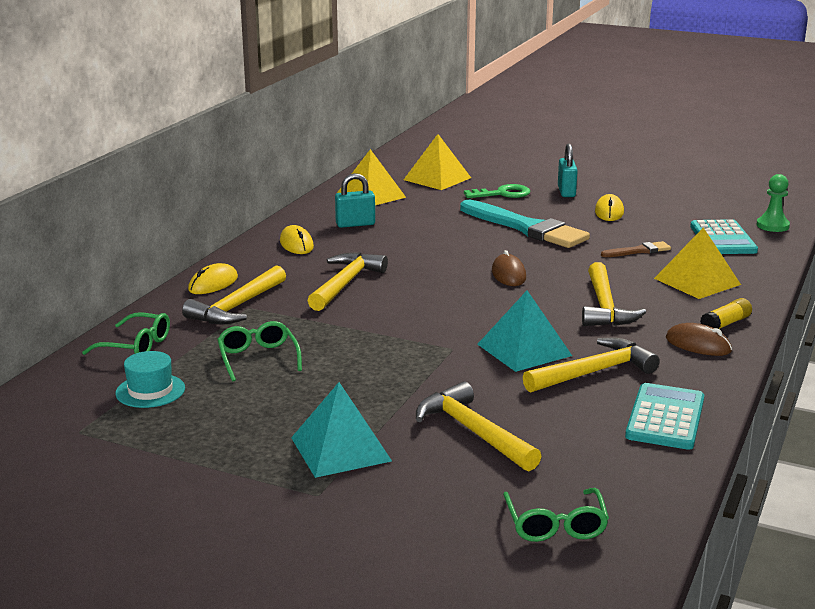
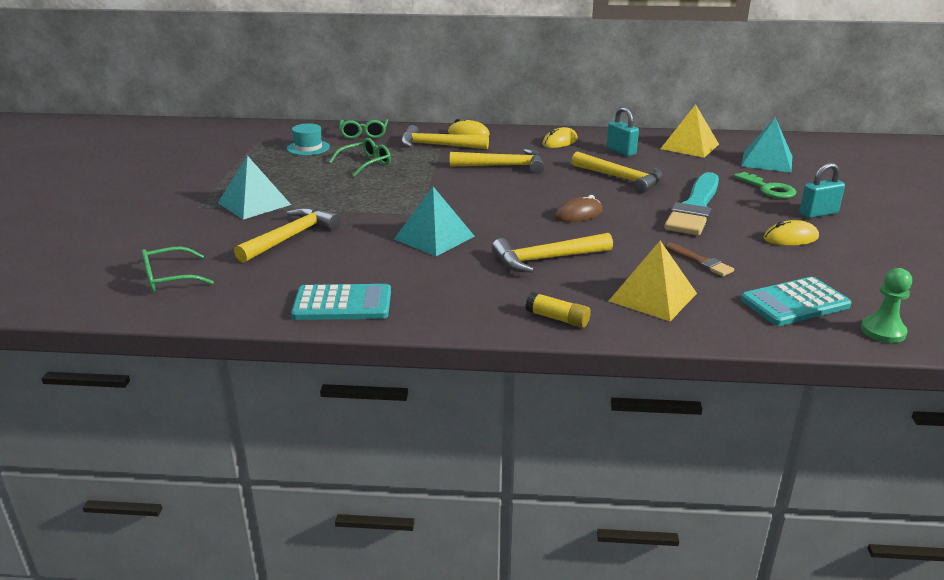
camera: 70 degrees right, 5 degrees up
yellow pyramid [404,134,471,190] -> turquoise pyramid [741,117,792,172]
yellow hammer [523,338,660,393] -> yellow hammer moved to [571,151,663,193]
brown mouse [666,323,732,356] -> none

